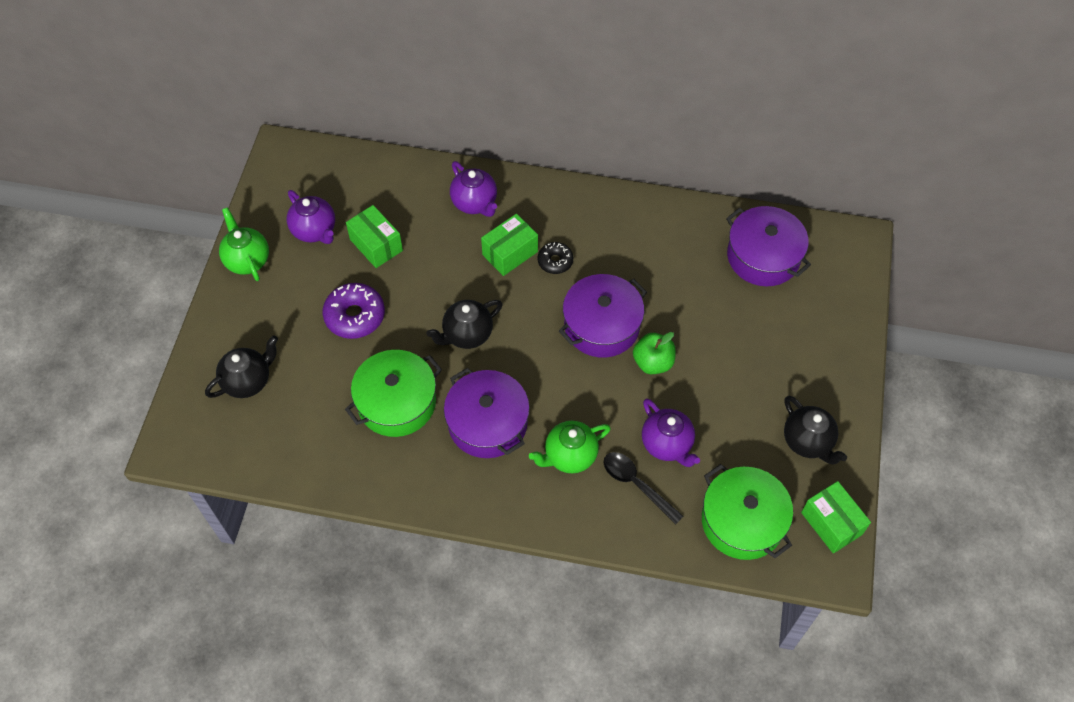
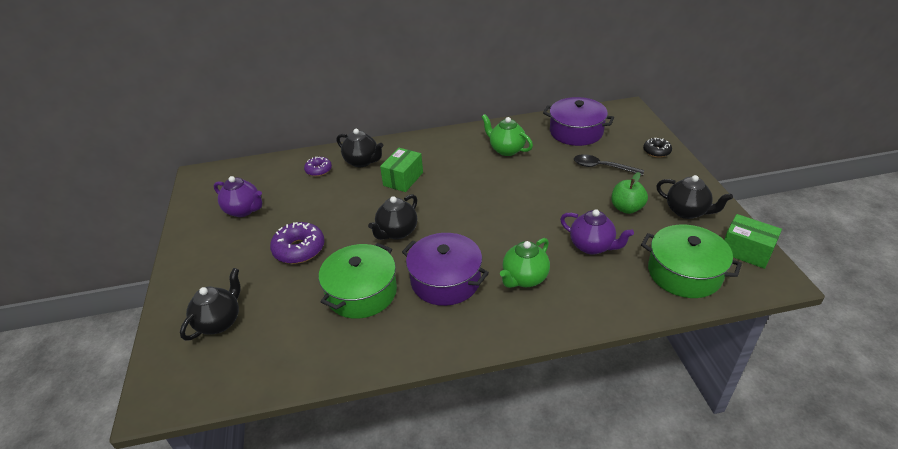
camera: 20 degrees left, 20 degrees down
green teapot [219,207,269,281] -> green teapot moved to [482,114,533,156]
green box [346,205,403,268] -> none
purple teapot [450,161,497,217] -> black teapot [337,129,383,167]
black donut [538,242,573,274] -> black donut moved to [643,138,672,158]
purple pot [559,274,647,358] -> none
black spoon [603,452,684,525] -> black spoon moved to [574,154,644,175]
green apple [633,332,676,374] -> green apple moved to [612,172,648,214]
none -> purple donut [304,157,332,176]

